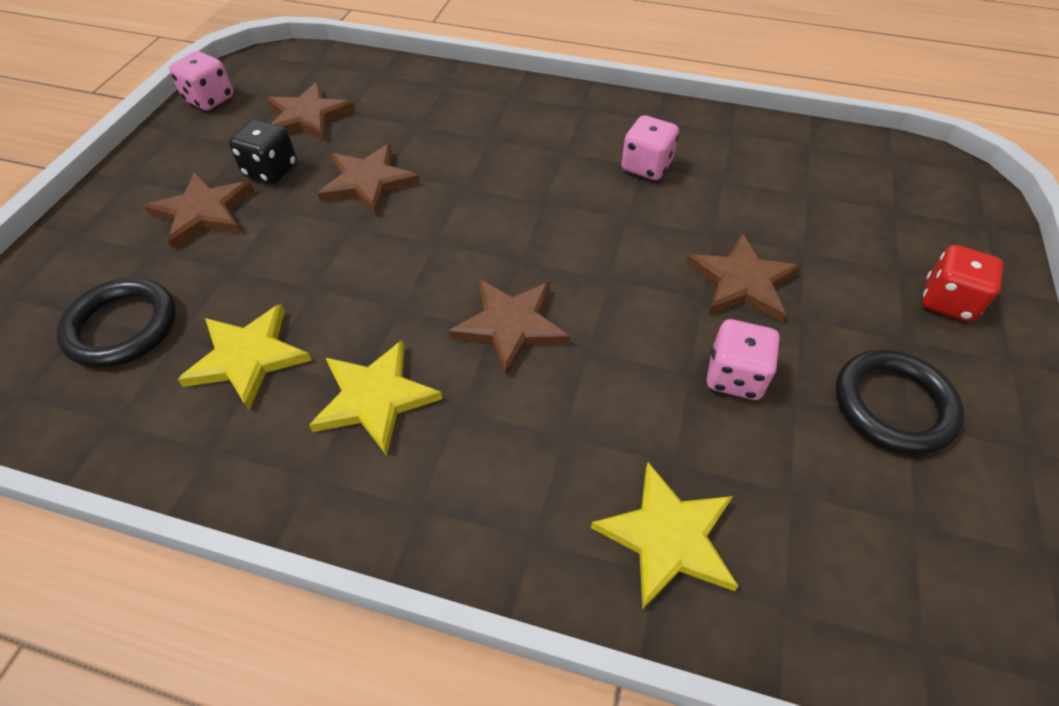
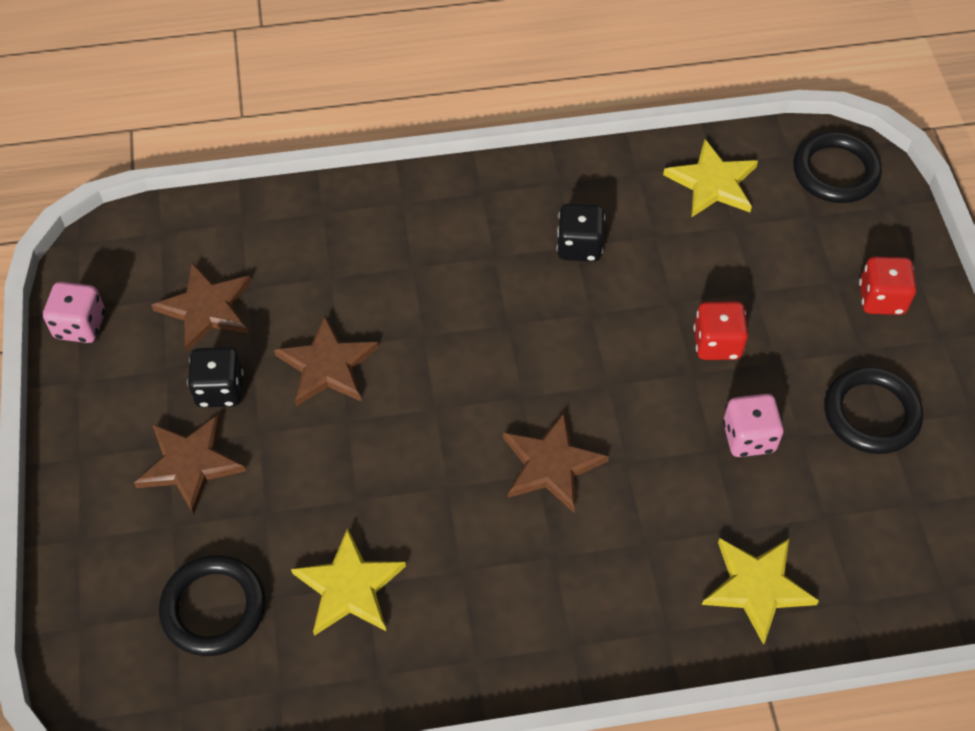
camera: 25 degrees left, 5 degrees up
yellow star [309,340,442,456] -> yellow star moved to [663,139,758,218]
pink dice [621,115,679,180] -> black dice [557,204,605,262]
brown star [686,233,802,322] -> red dice [694,301,748,360]
none -> black ring [793,132,882,203]

